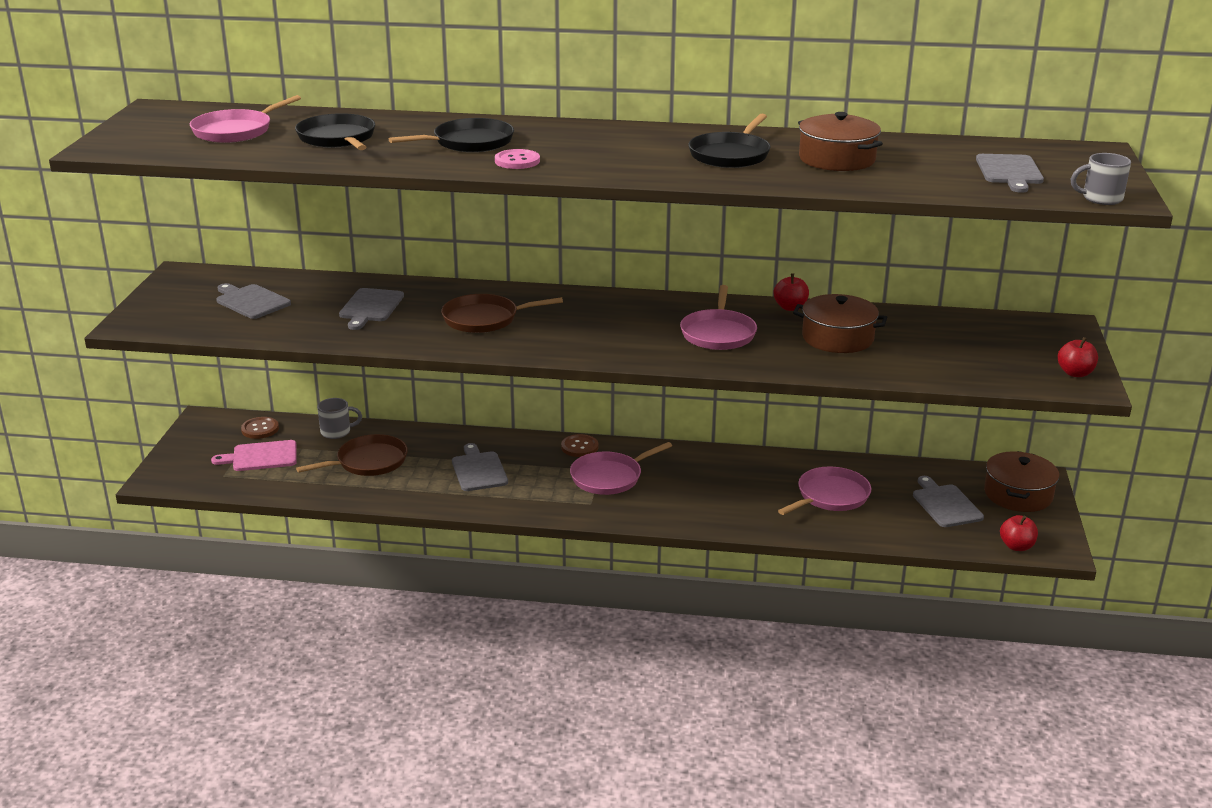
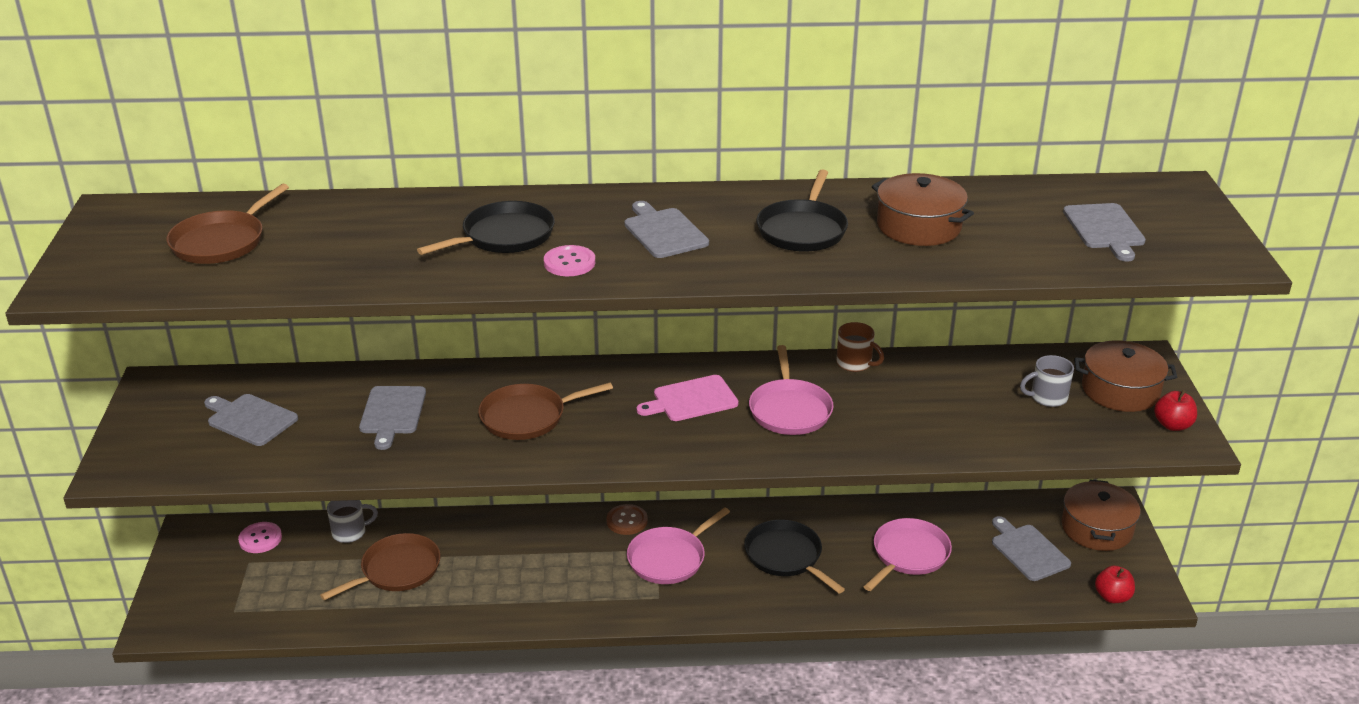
camera: 10 degrees left, 5 degrees up
pink pan [190,95,301,143] -> brown pan [167,183,289,264]
pink cutting board [211,440,297,471] -> pink cutting board moved to [636,375,739,421]
brown button [241,417,279,439] -> pink button [238,522,282,553]
black pan [295,113,375,150] -> black pan moved to [744,520,845,594]
grey cutting board [452,443,508,491] -> grey cutting board moved to [624,201,709,258]
red apple [774,274,809,311] -> brown mug [836,322,884,372]
brown pot [793,294,887,353] -> brown pot moved to [1074,340,1177,412]
grey mug [1071,153,1131,205] -> grey mug moved to [1020,355,1074,407]

